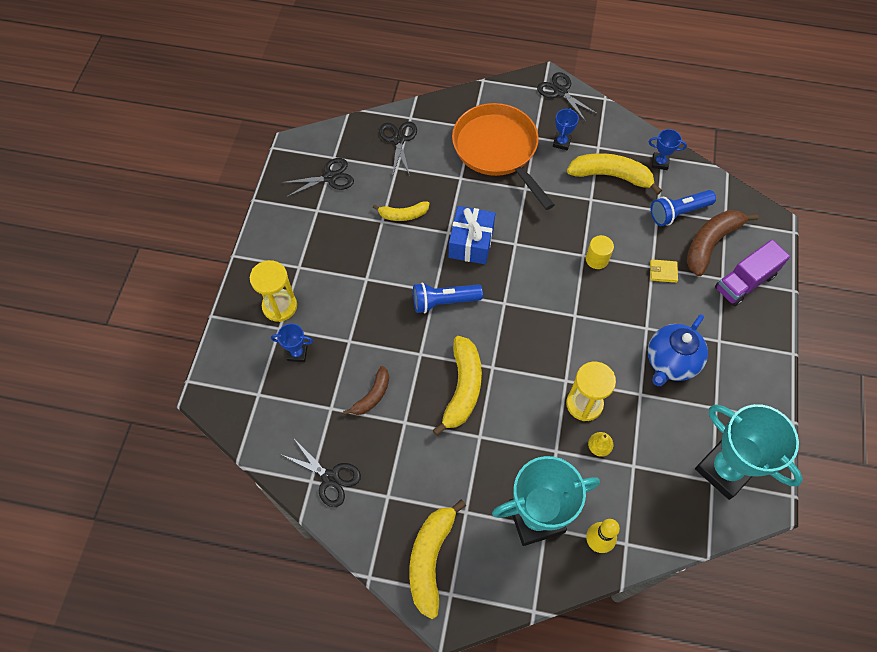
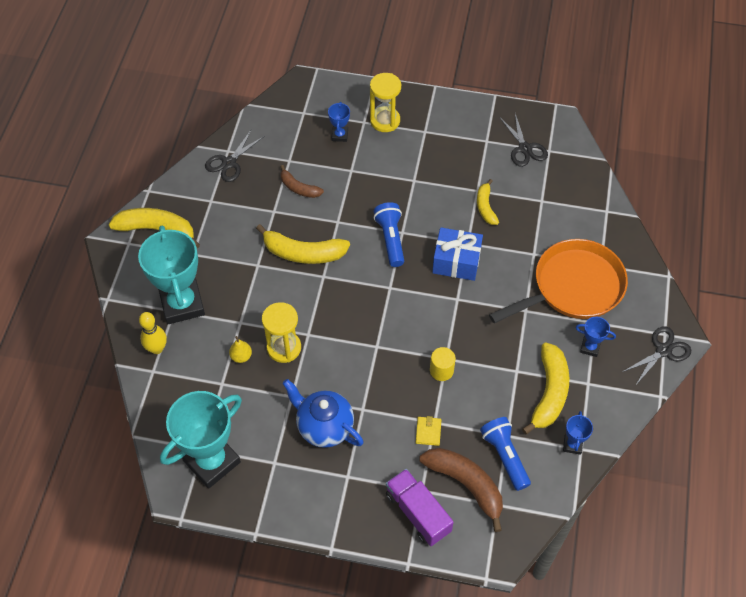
camera: 90 degrees right, 5 degrees down
black scissors [379,122,417,177] -> none

